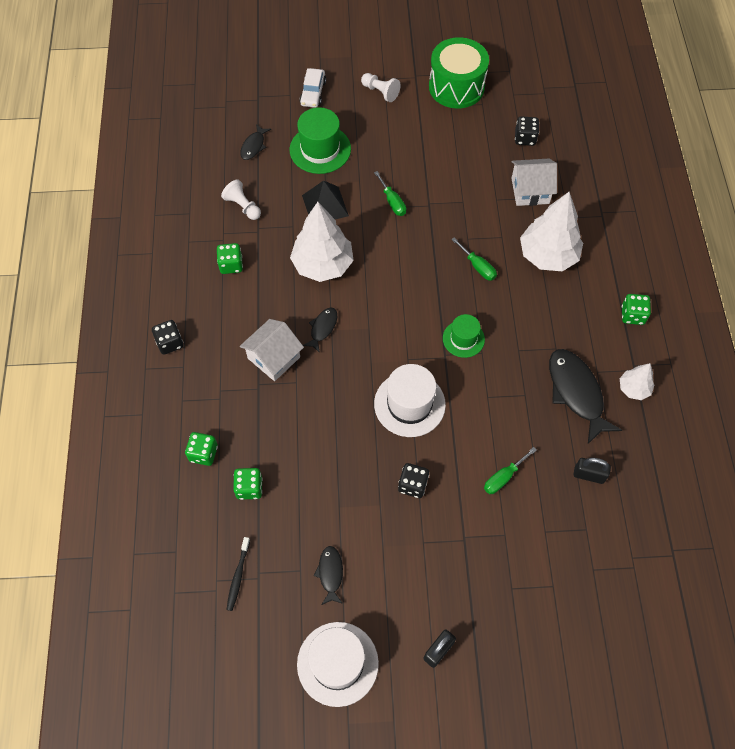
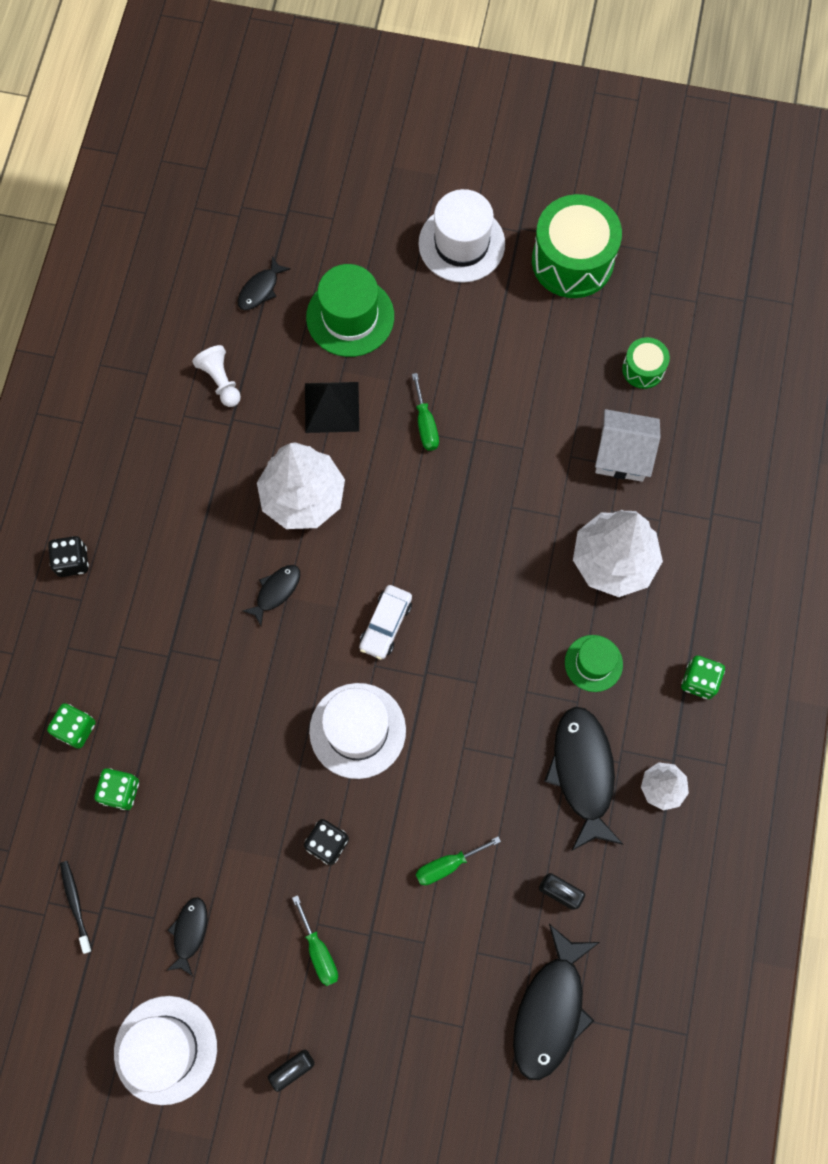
camera: 15 degrees right, 10 degrees up
green dice [217,243,243,274] -> none
black toothbrush [226,537,250,611] -> black toothbrush turned 135 degrees clockwise [60,861,92,954]
white house [240,319,304,381] -> none
white car [300,68,326,108] -> white car moved to [359,585,412,660]
white pawn [361,73,401,102] -> white hat [418,189,505,283]
green hat [443,314,485,358] -> green hat moved to [565,635,623,692]
green screwdriver [451,237,497,281] -> green screwdriver moved to [292,895,338,986]
black dice [515,116,539,146] -> green drum [622,337,670,389]
none -> black fish [513,924,600,1080]

